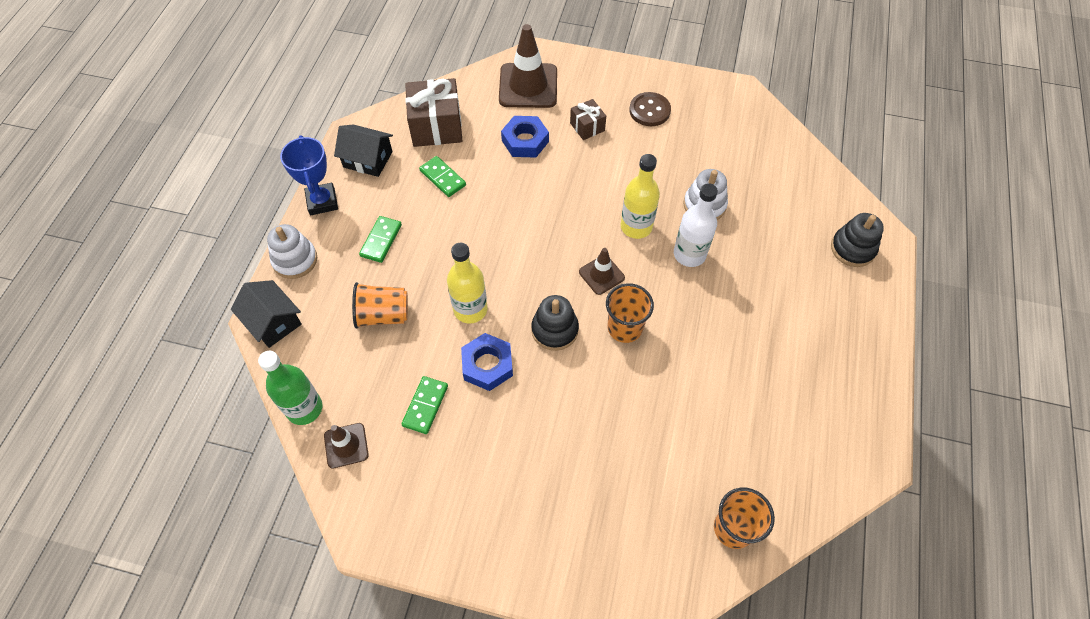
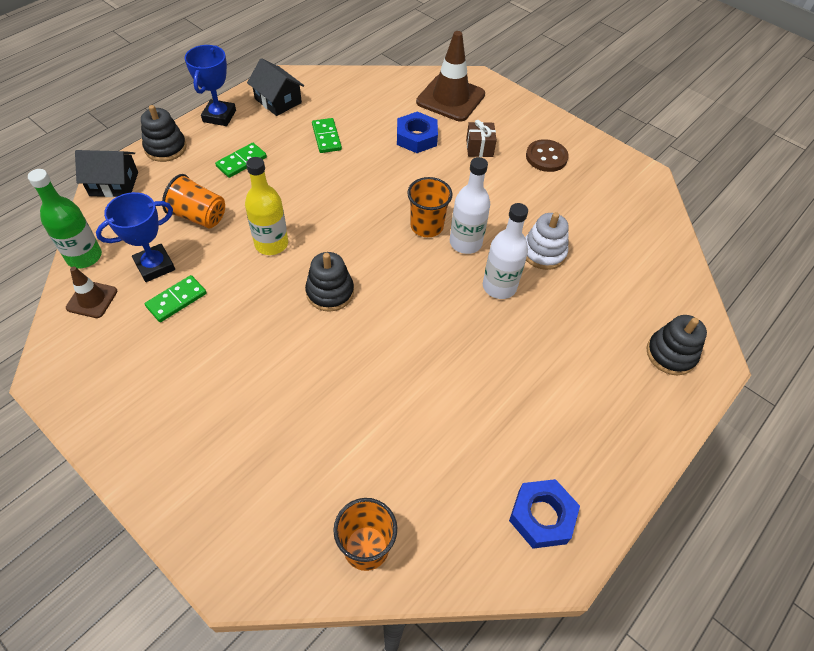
camera: 25 degrees right, 5 degrees down
black house [231,280,302,348] -> black house turned 75 degrees counterclockwise [75,150,138,197]
white stacking toy [267,224,317,279] -> black stacking toy [141,105,187,162]
brown gift [405,78,462,147] -> none
blue nut [461,333,513,391] -> blue nut moved to [509,479,580,549]
brown traffic cone [579,248,625,295] -> none
orange cup [606,283,654,343] -> orange cup moved to [407,177,453,237]
yellow bottle [620,154,660,239] -> white bottle [450,157,490,254]
none -> blue trophy [96,192,175,282]

